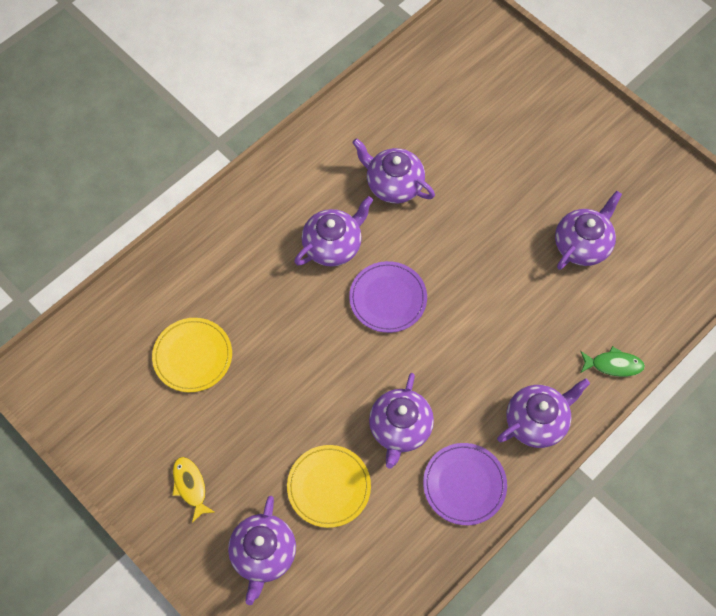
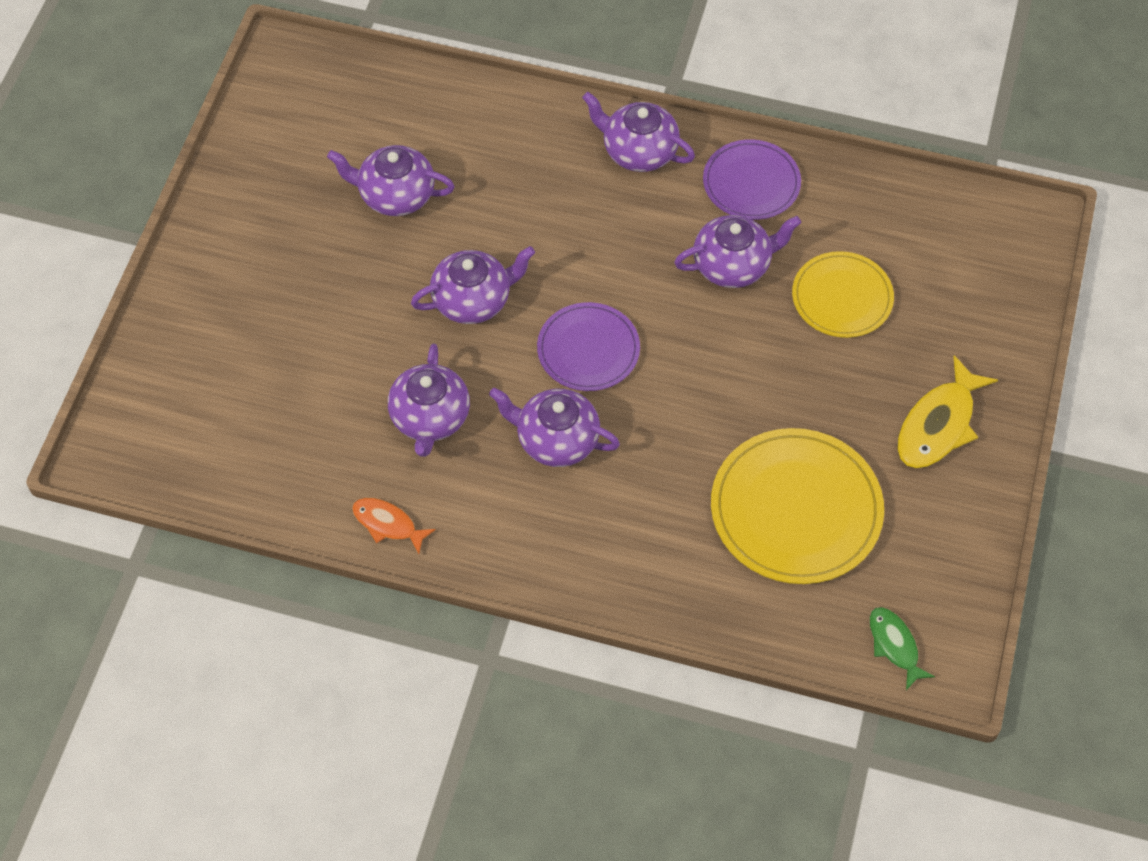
camera: 120 degrees left, 5 degrees down
yellow plate [152,318,232,392] -> yellow plate [711,428,884,584], size x1.60
yellow fish [173,457,215,523] -> yellow fish [897,355,998,468], size x1.65
purple teapot [228,496,296,605] -> purple teapot moved to [411,246,535,324]
green fish [580,346,645,377] -> green fish moved to [870,607,935,690]
none -> orange fish [352,498,436,554]

